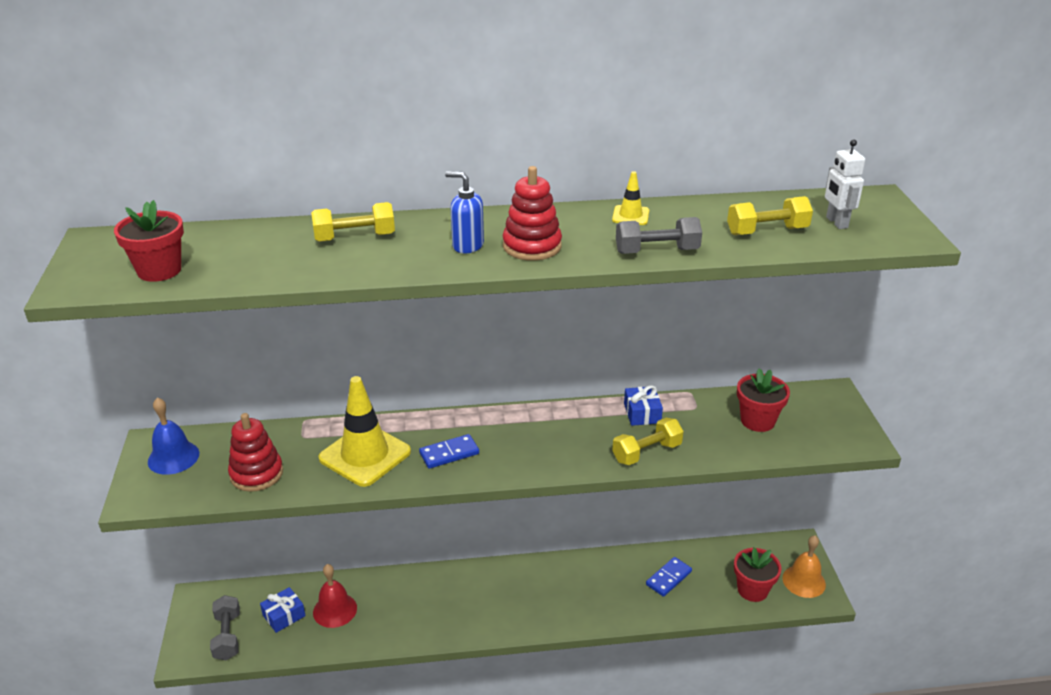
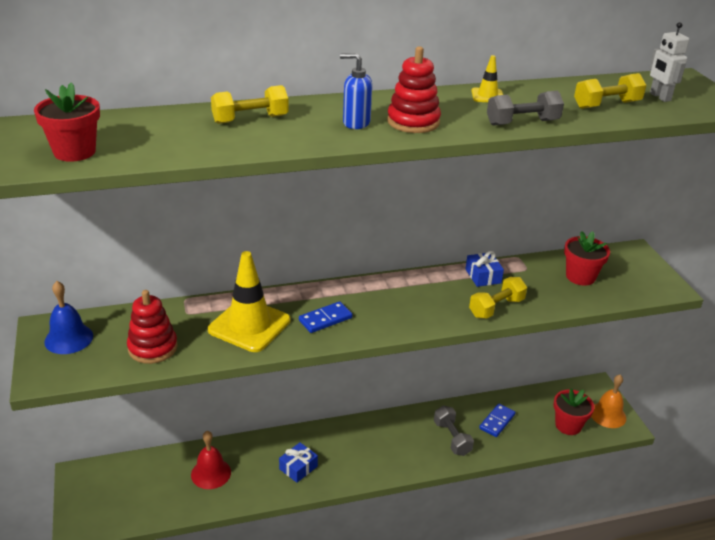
camera: 10 degrees left, 0 degrees up
grey dumbbell [210,595,240,660] -> grey dumbbell moved to [434,405,474,456]
blue gift [260,587,306,633] -> blue gift moved to [279,442,318,483]

